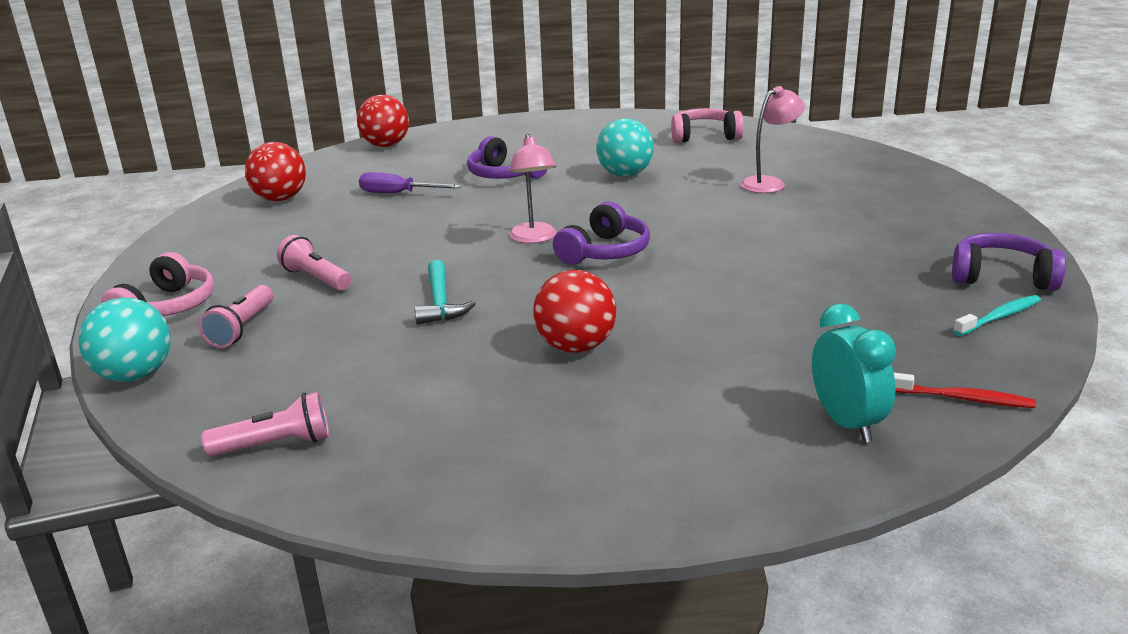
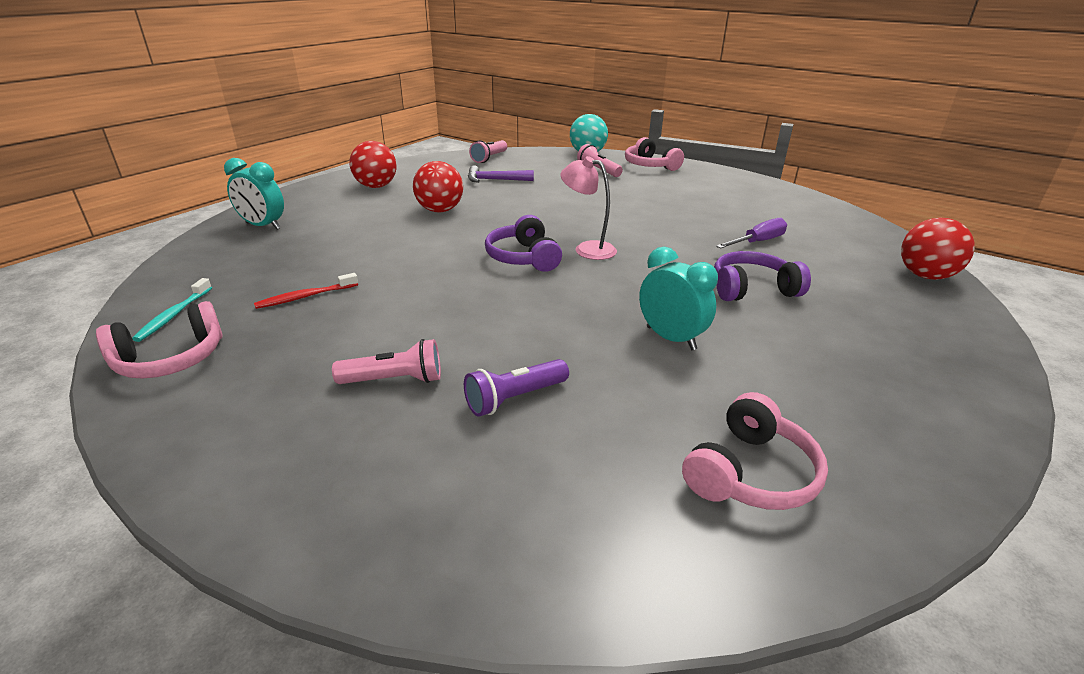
camera: 130 degrees right, 5 degrees up
red ball [245,142,306,201] -> red ball moved to [349,141,396,188]
pink flashlight [277,235,351,291] -> pink flashlight moved to [332,339,441,384]
turquoise hammer [415,260,476,325] -> none
turquoise ball [596,118,654,177] -> turquoise clock [639,247,718,350]
pink lamp [740,86,805,193] -> purple flashlight [464,359,569,417]
red toothbrush [894,373,1036,408] -> red toothbrush moved to [254,273,358,309]
purple headphones [952,233,1066,291] -> pink headphones [96,301,223,379]
none -> purple hammer [468,166,534,183]

